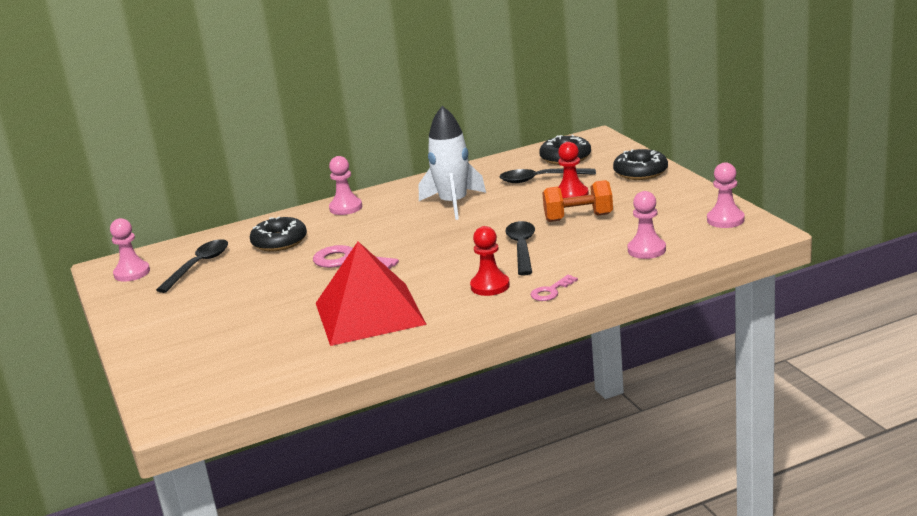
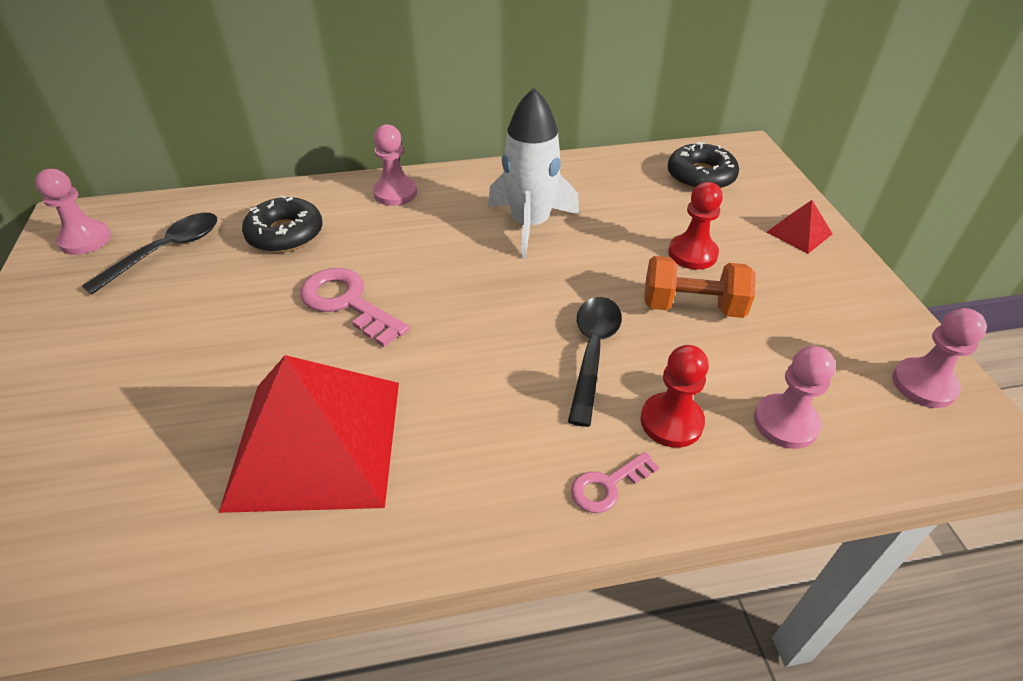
camera: 10 degrees right, 20 degrees up
red pawn [470,226,510,296] -> red pawn moved to [640,345,709,448]
black spoon [499,169,596,183] -> none
black donut [613,149,668,180] -> red pyramid [766,200,832,254]

